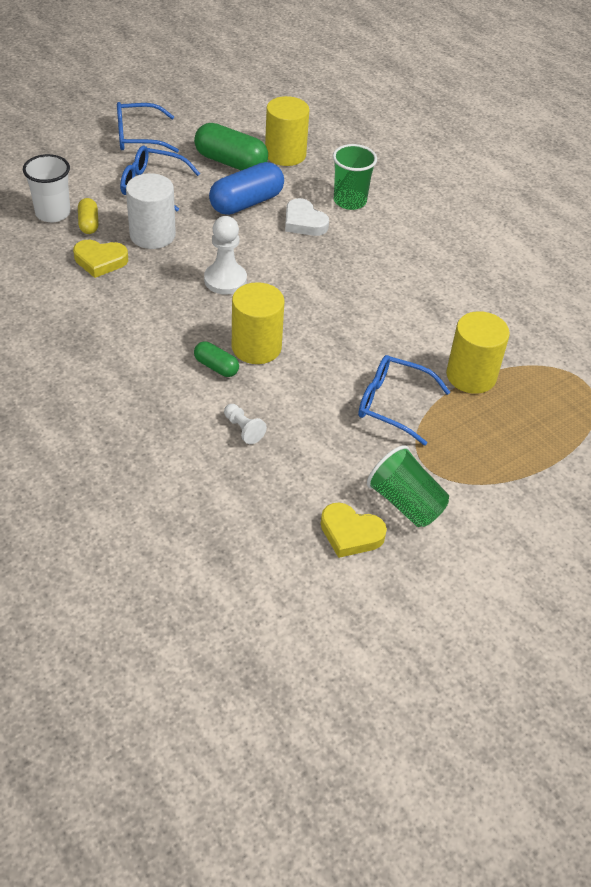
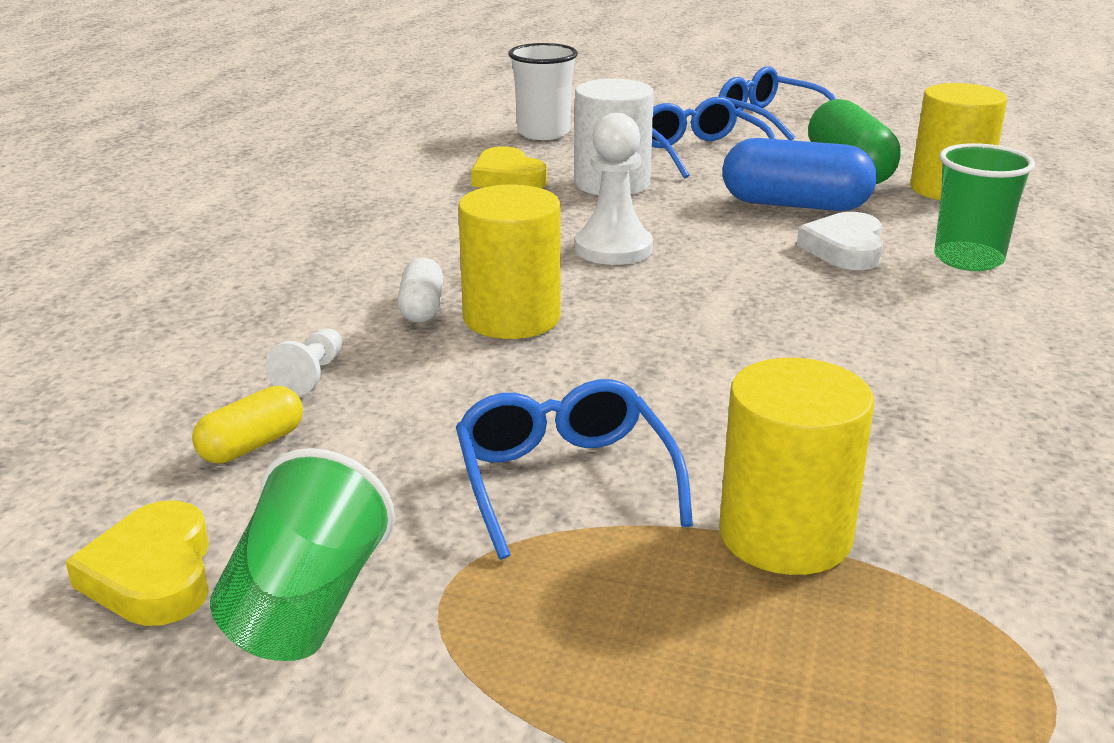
camera: 55 degrees right, 20 degrees down
yellow capsule [78,198,99,234] -> yellow capsule moved to [192,386,303,463]
green capsule [194,341,239,377] -> white capsule [398,257,443,323]

